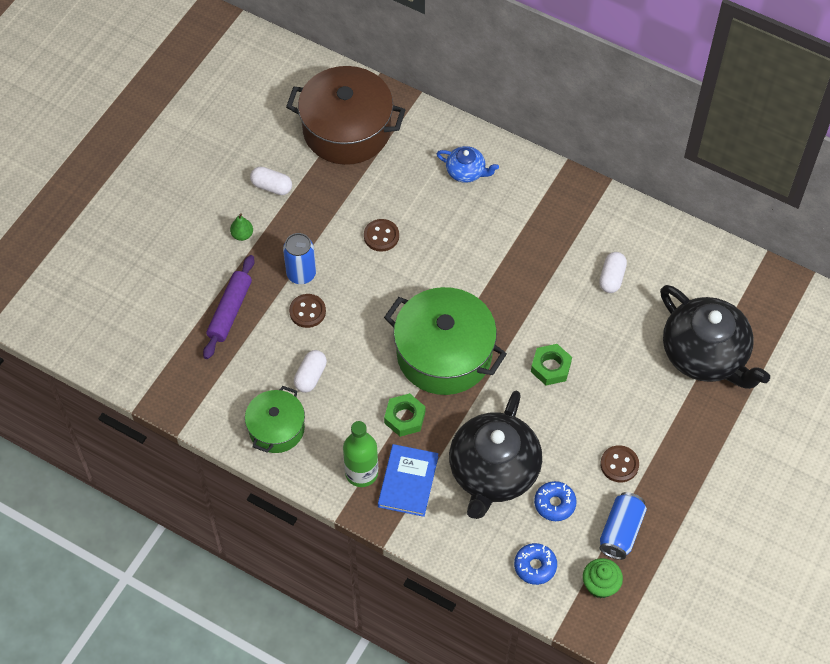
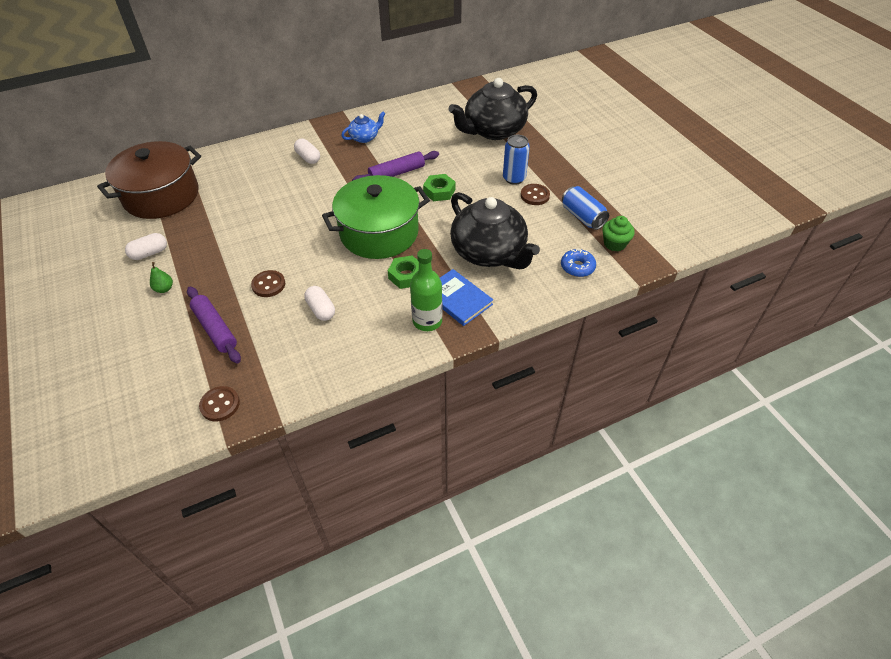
camera: 55 degrees left, 10 degrees down
green pot [245,386,305,453] -> none
blue can [283,233,316,284] -> blue can moved to [503,135,530,185]
brown button [364,219,399,252] -> brown button moved to [199,386,240,421]
blue teapot [437,146,499,183] -> blue teapot moved to [341,111,386,143]
blue donut [534,481,577,521] -> none
white capsule [599,252,627,293] -> white capsule moved to [294,139,320,164]
black teapot [660,285,770,389] -> black teapot turned 150 degrees clockwise [449,78,537,140]
none -> purple rolling pin [352,151,439,181]

